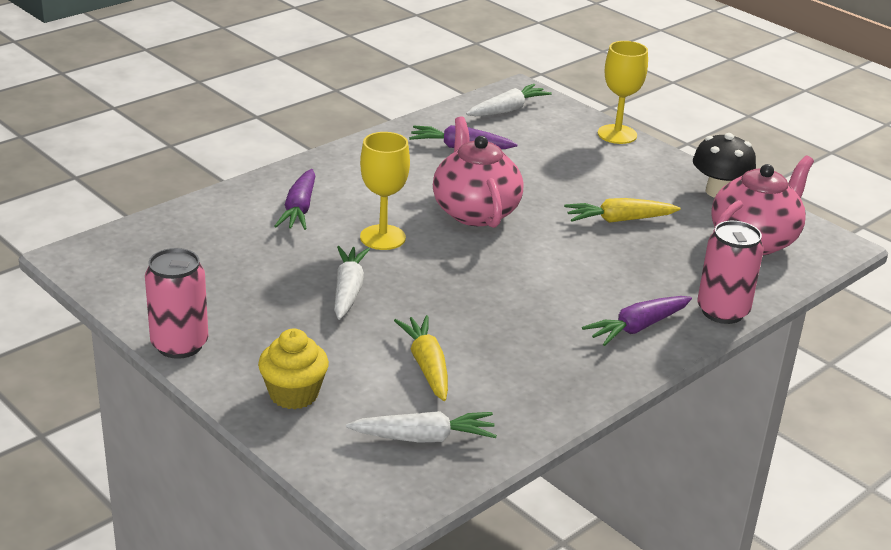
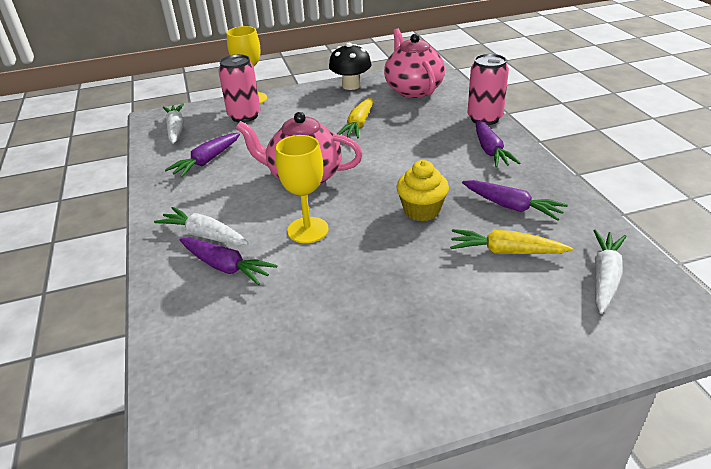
camera: 60 degrees left, 5 degrees up
pink can [145,248,208,359] -> pink can moved to [218,54,261,123]
yellow cupcake [258,329,329,409] -> yellow cupcake moved to [396,160,449,221]
white carrot [334,246,370,320] -> white carrot moved to [154,207,249,245]
none -> purple carrot [462,180,568,221]

